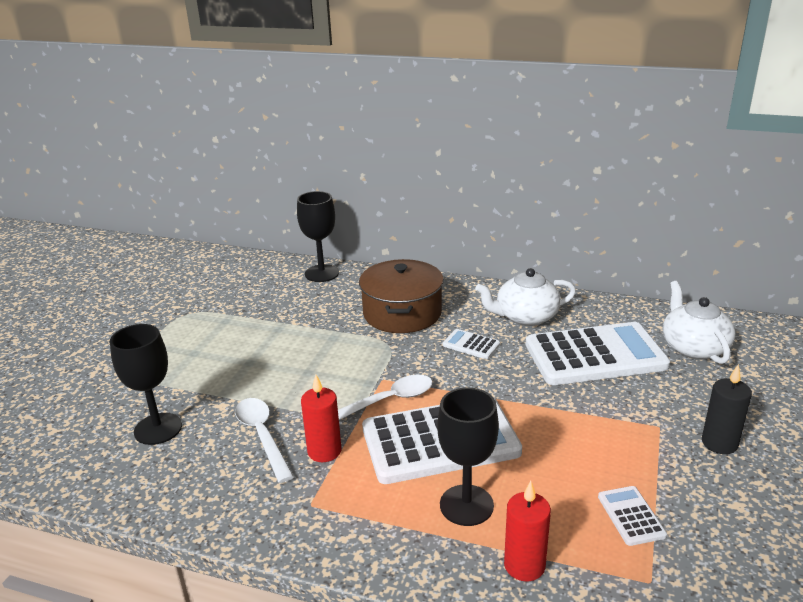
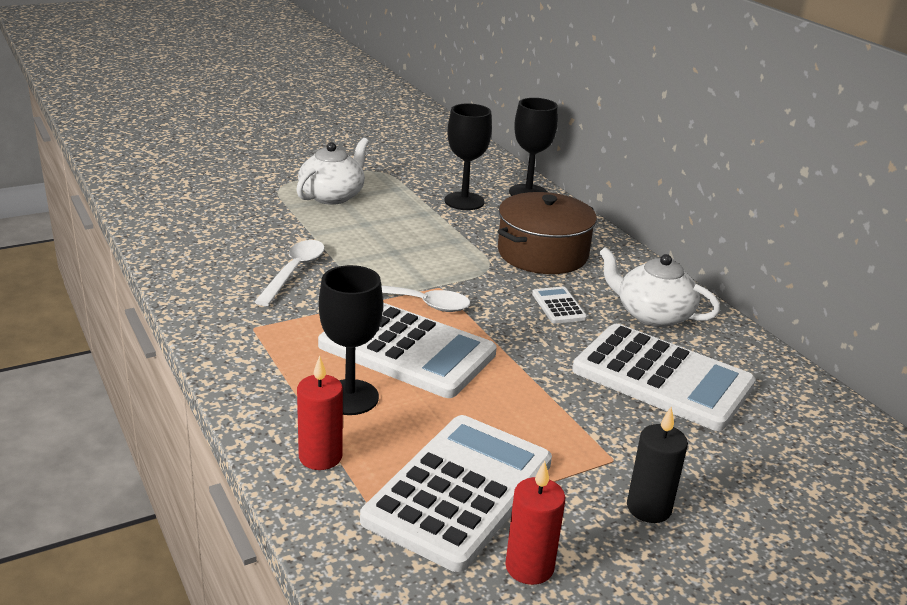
camera: 40 degrees right, 0 degrees up
black goblet [110,324,182,445] -> black goblet moved to [444,103,492,210]
red candle [301,375,341,462] -> red candle moved to [505,461,565,585]
white calculator [598,486,667,546] -> white calculator [360,415,552,572], size x2.38
white teapot [663,281,735,364] -> white teapot moved to [296,138,369,205]

